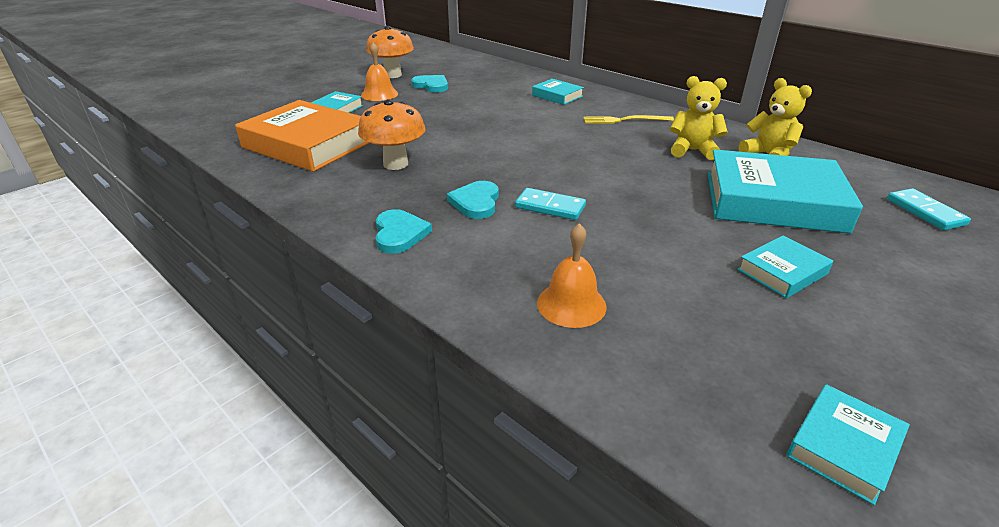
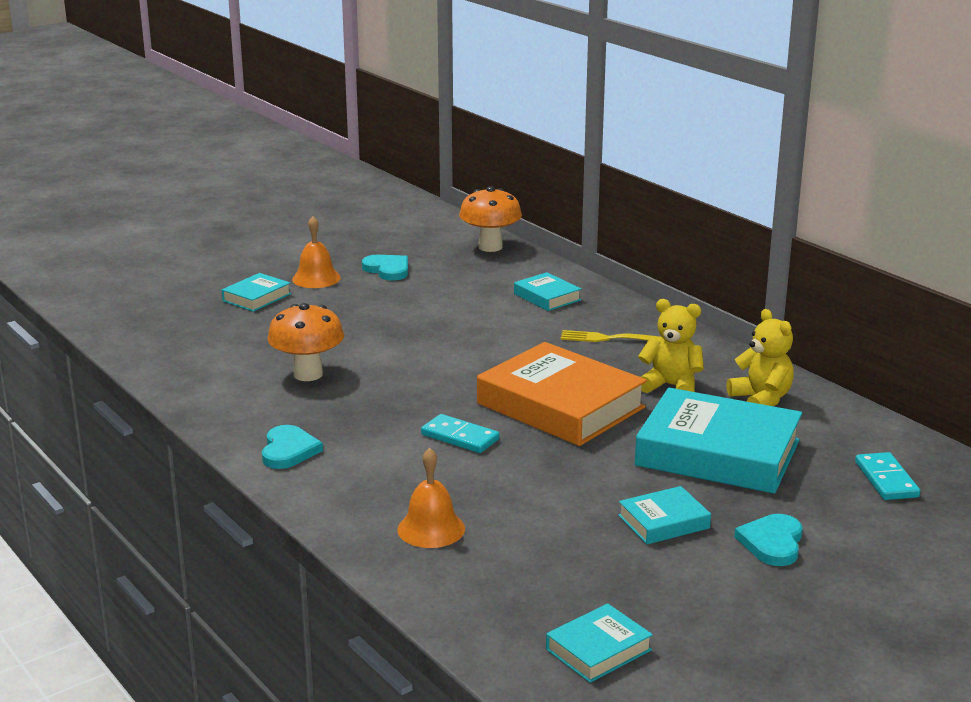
camera: 10 degrees right, 10 degrees down
orange book [235,100,369,172] -> orange book moved to [477,342,647,446]
orange mushroom [366,26,414,78] -> orange mushroom moved to [459,186,522,252]
turquoise heart [447,181,499,219] -> turquoise heart moved to [734,514,803,566]

